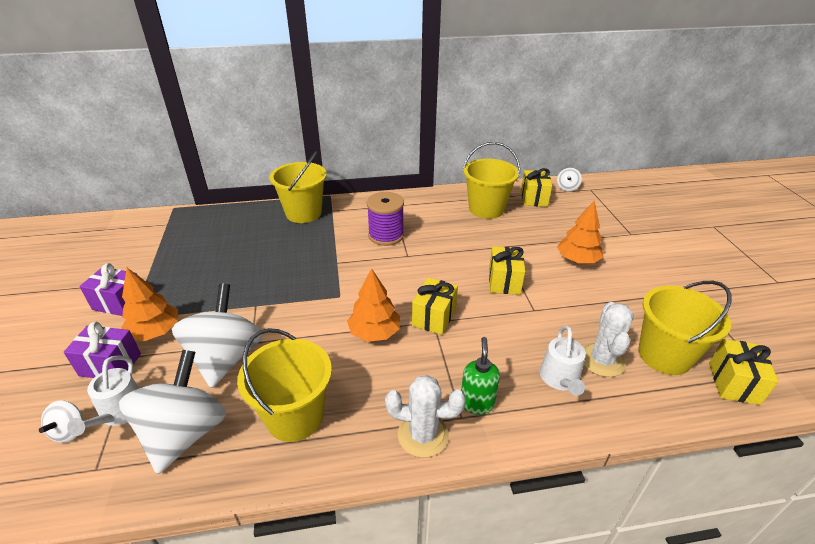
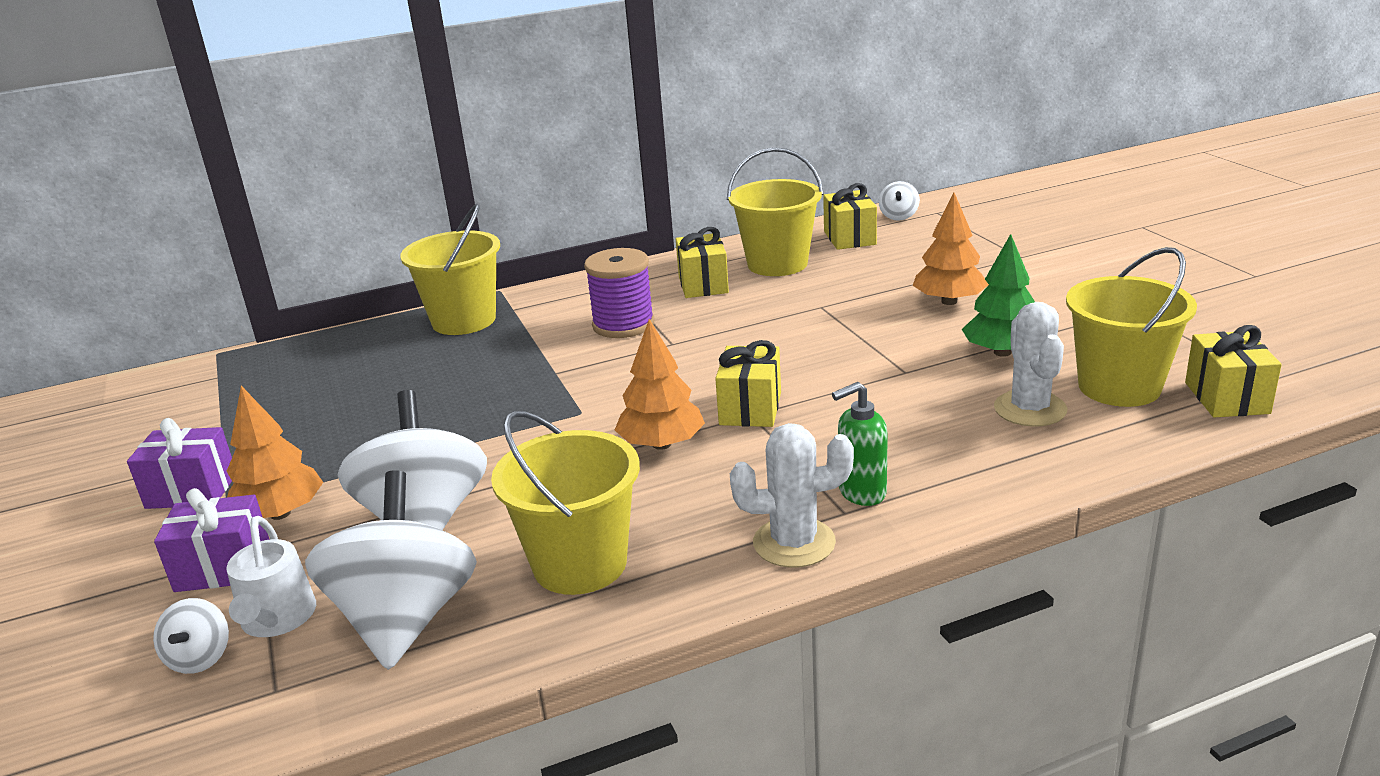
camera: 10 degrees left, 10 degrees down
green soap dispenser [461,337,500,415] -> green soap dispenser turned 105 degrees counterclockwise [832,382,888,506]
yellow gift [489,246,525,295] -> yellow gift moved to [676,227,729,298]
white watering can [540,326,586,396] -> none
none -> green tree [962,234,1035,357]

